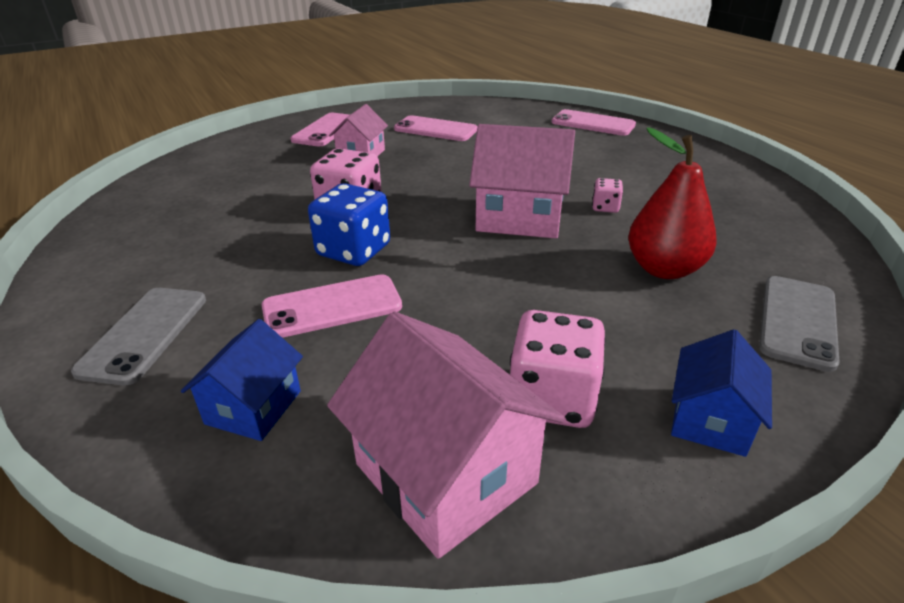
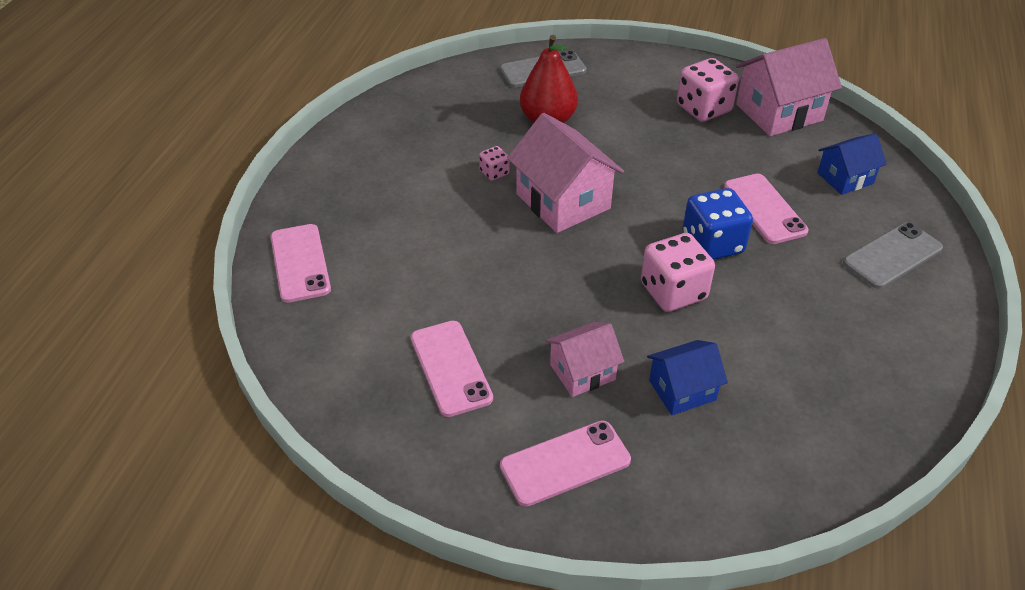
camera: 135 degrees left, 10 degrees up
pink phone [262,274,402,338] -> pink phone turned 45 degrees clockwise [724,174,809,244]
pink house [327,312,565,559] -> pink house turned 60 degrees clockwise [736,38,842,136]
blue house [671,329,772,457] -> blue house moved to [647,340,728,415]

